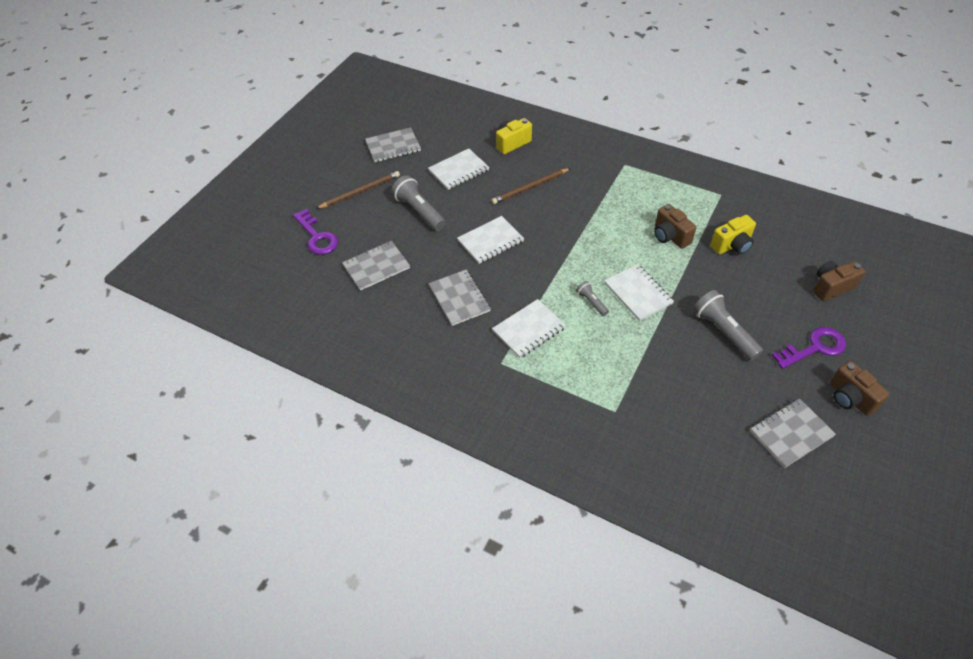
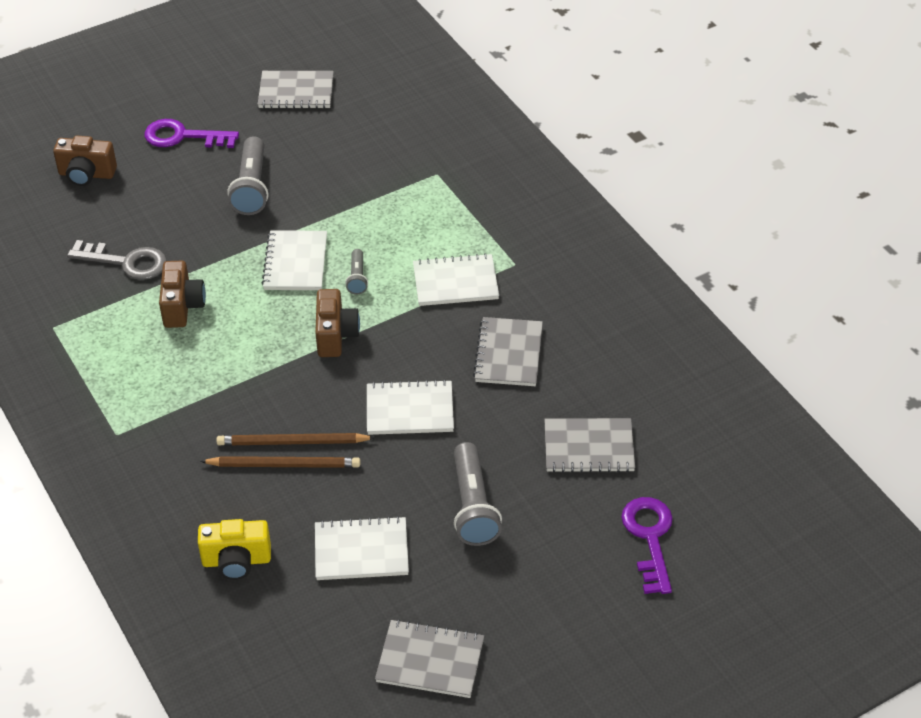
camera: 150 degrees left, 5 degrees down
brown pencil [316,171,400,209] -> brown pencil moved to [216,433,375,446]
yellow camera [710,215,756,254] -> grey key [67,240,167,280]
brown camera [830,361,890,416] -> brown camera moved to [315,289,360,357]

